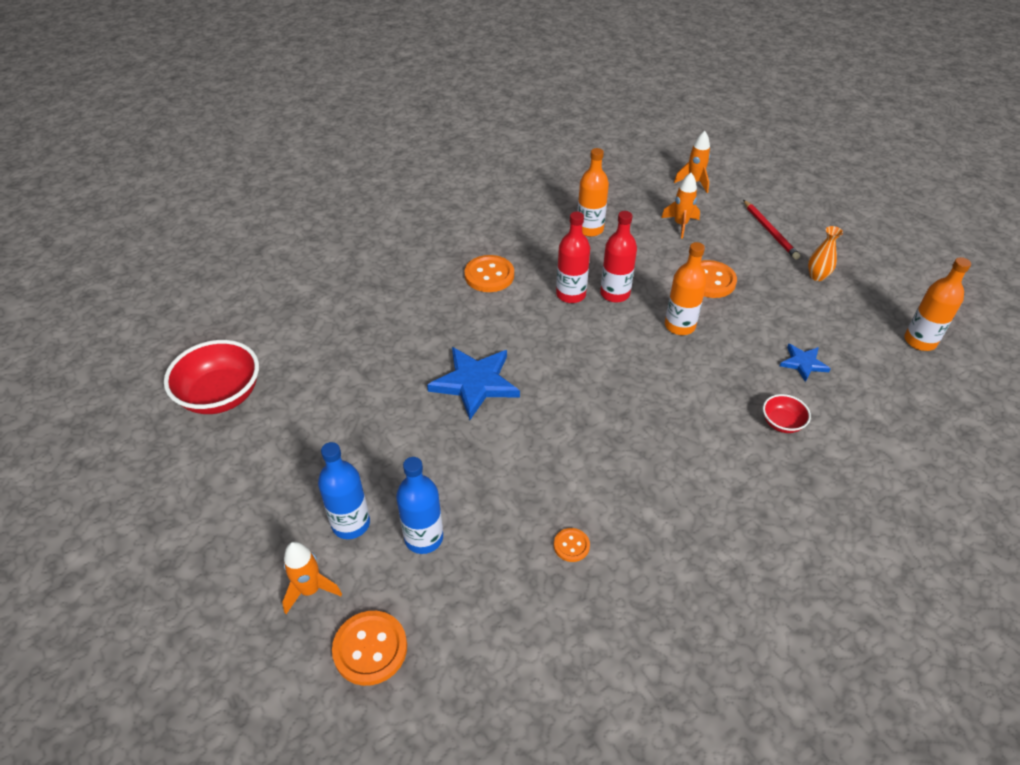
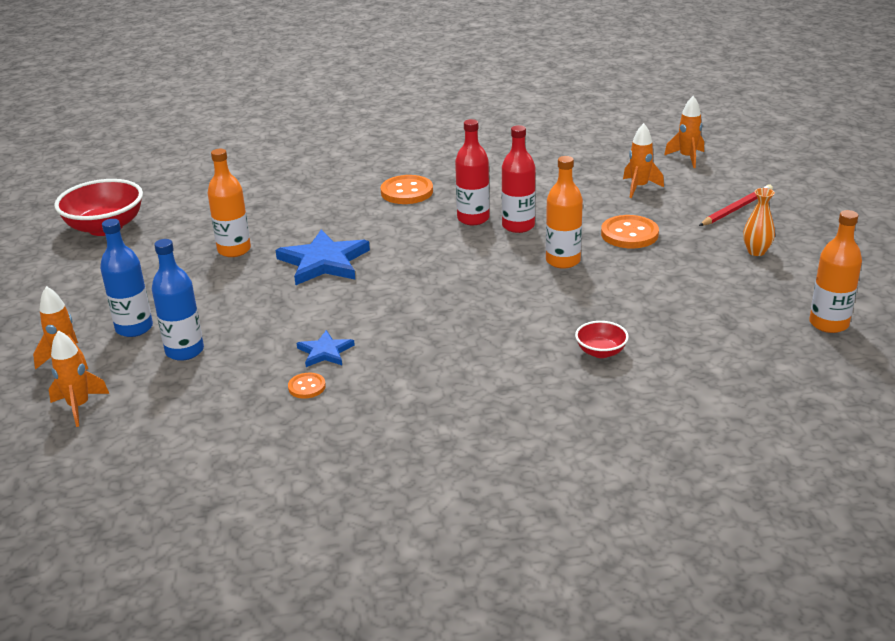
camera: 25 degrees right, 15 degrees down
orange button [332,611,407,686] -> orange rocket [49,330,109,427]
orange bottle [577,148,609,237] -> orange bottle moved to [207,149,251,257]
red pencil [743,200,800,259] -> red pencil turned 135 degrees counterclockwise [699,184,773,226]
blue star [780,344,831,382] -> blue star moved to [297,330,355,367]

